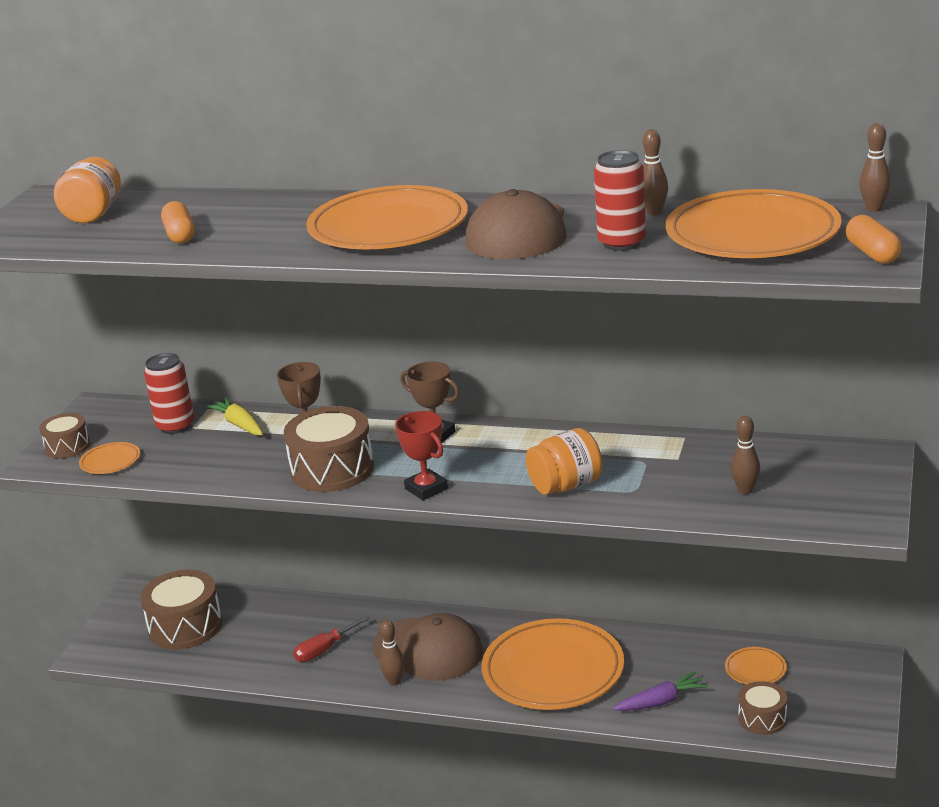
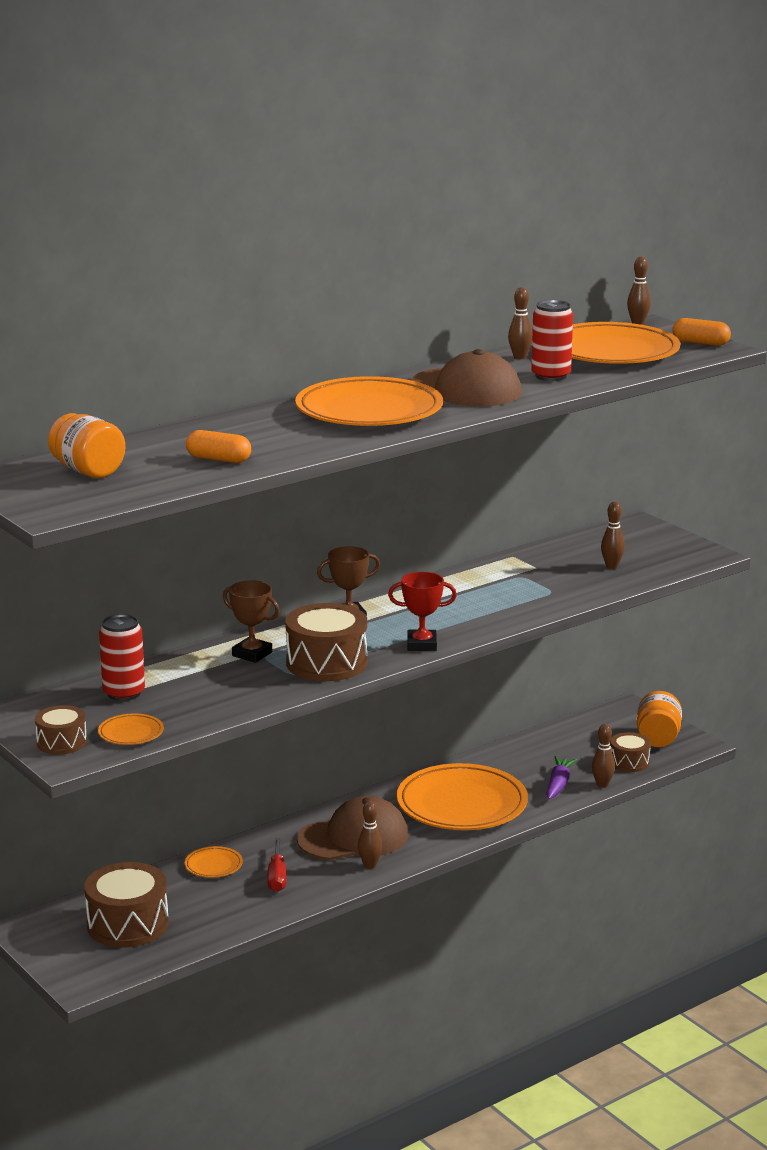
camera: 55 degrees left, 5 degrees down
yellow carrot [205,397,263,435] -> none
orange jar [526,428,603,495] -> orange jar moved to [637,691,682,747]
orange plate [725,647,787,685] -> orange plate moved to [185,846,243,878]
none -> brown bowling pin [592,724,615,788]

